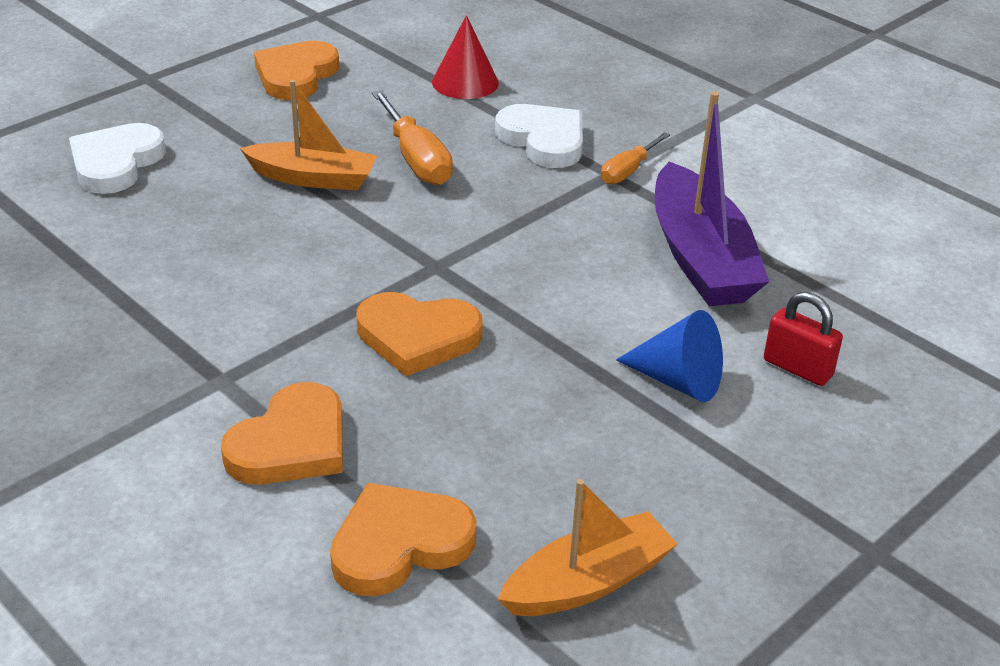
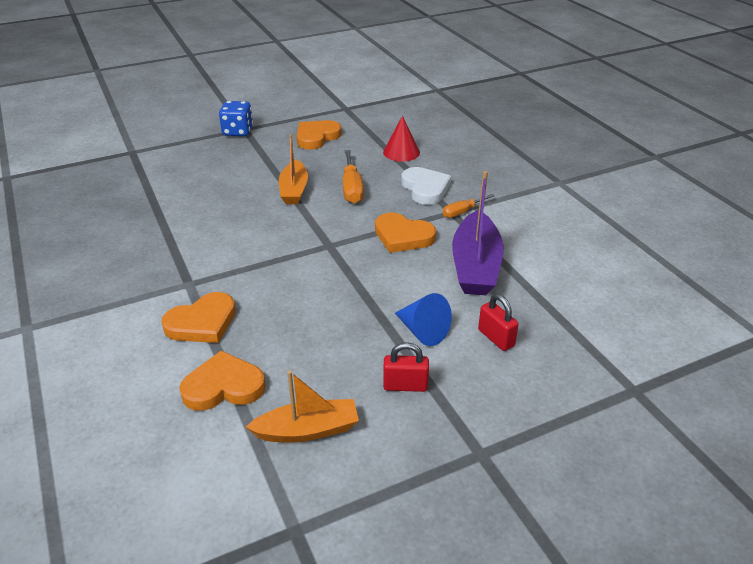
camera: 20 degrees right, 0 degrees up
white heart [69,123,166,194] -> none
orange boat [240,80,377,190] -> orange boat turned 60 degrees clockwise [279,134,308,204]
orange heart [356,292,483,376] -> orange heart moved to [375,212,436,253]
none -> blue dice [219,101,253,136]
none -> red padlock [383,342,429,392]

